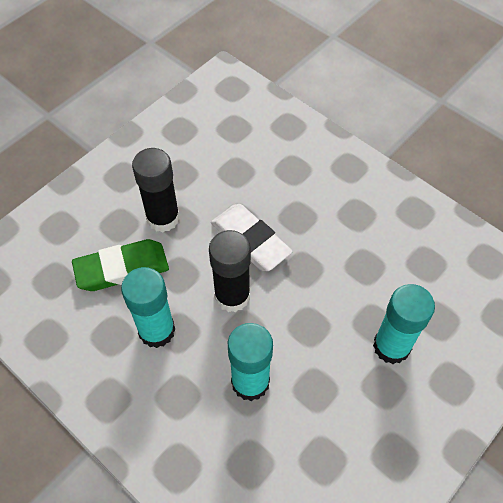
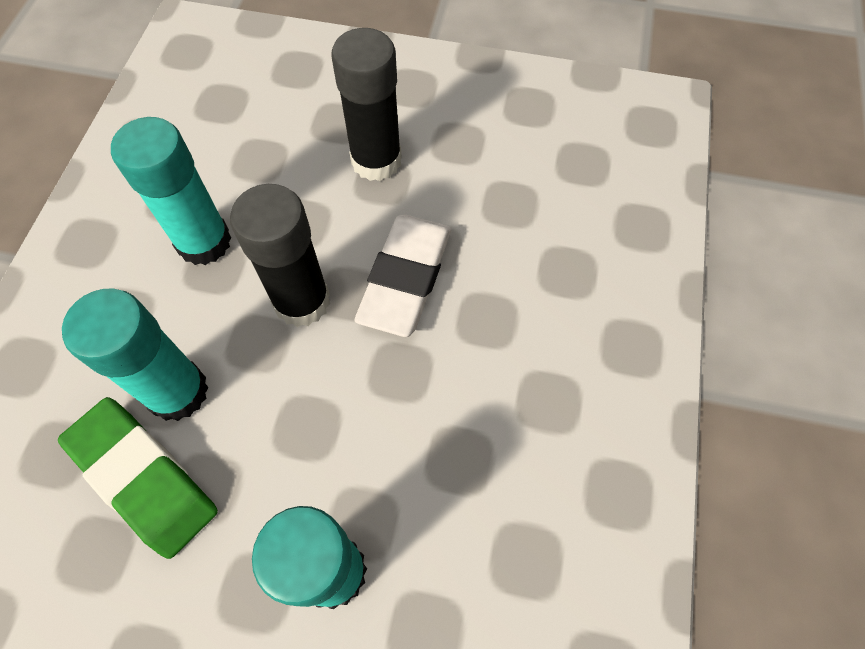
camera: 60 degrees right, 5 degrees up
green eraser [72,239,169,291] -> green eraser moved to [58,397,218,559]

